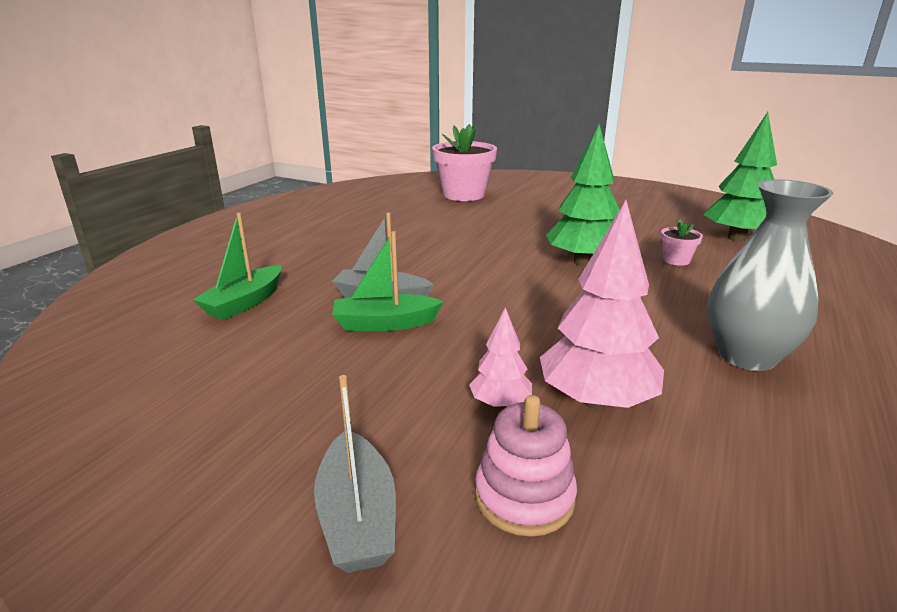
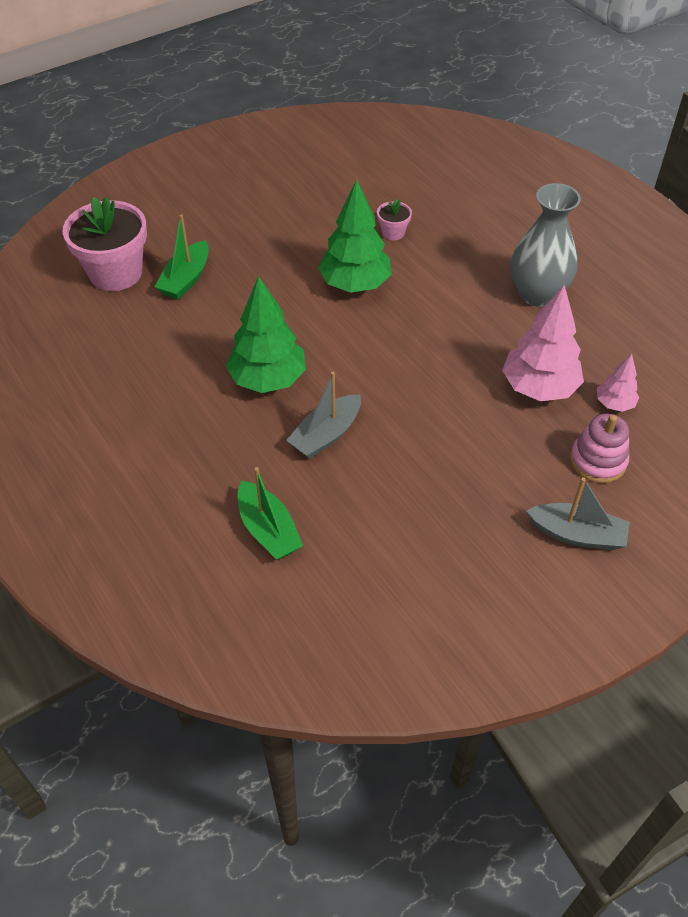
camera: 60 degrees left, 25 degrees up
green boat [332,231,444,331] -> green boat moved to [155,214,209,300]
pink tree [469,307,532,408] -> pink tree moved to [597,354,639,412]
green tree [703,112,777,242] -> green tree moved to [226,276,306,393]

